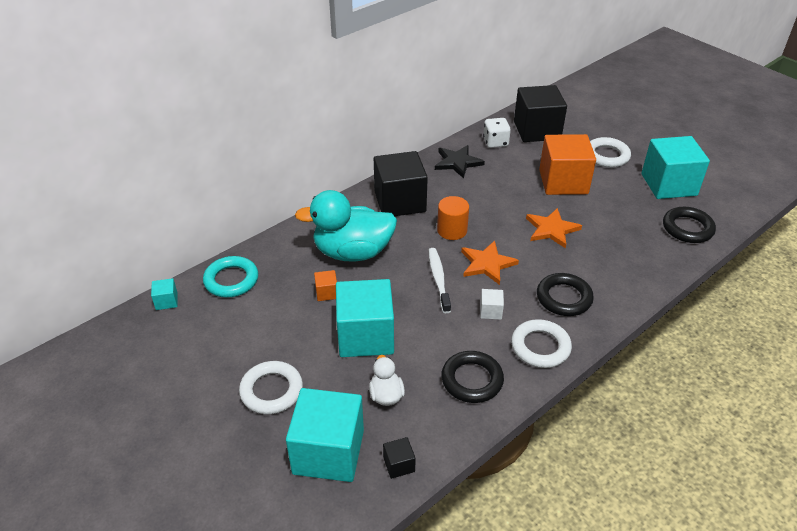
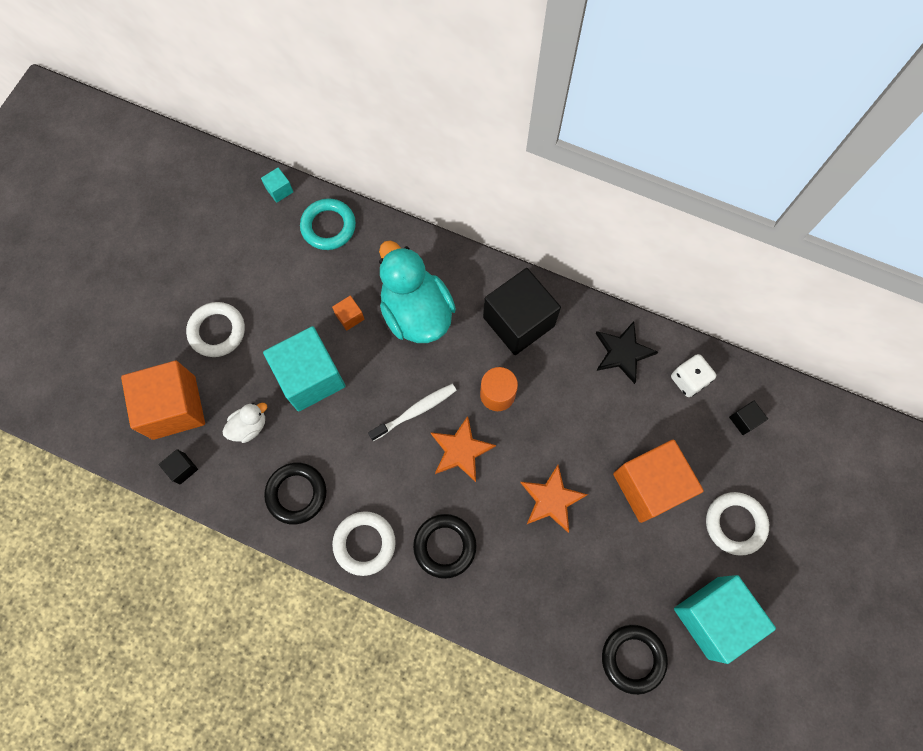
camera: 65 degrees right, 30 degrees up
turquoise cube [286,388,364,482] -> orange cube [121,360,205,440]
white cube [480,289,504,320] -> none
black cube [514,85,567,142] -> black cube [729,401,768,435], size x0.41

